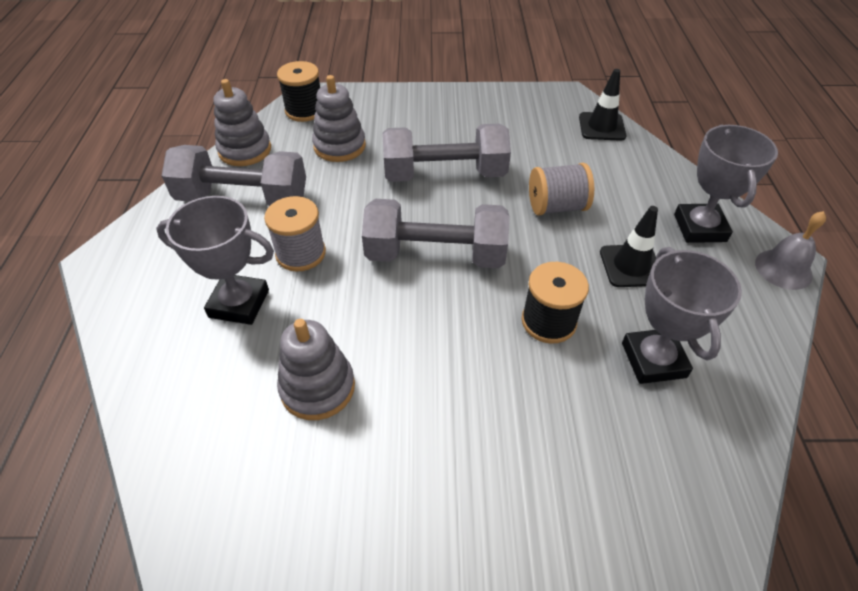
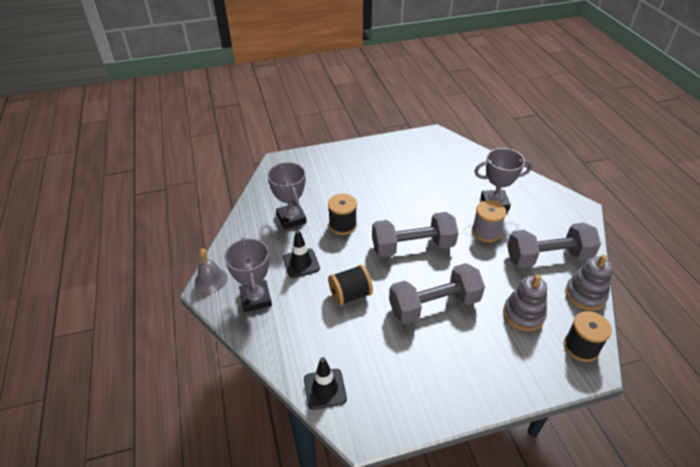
camera: 165 degrees right, 5 degrees down
grey stacking toy [277,319,355,420] -> none
grey spool [529,163,594,216] -> black spool [328,265,373,306]

